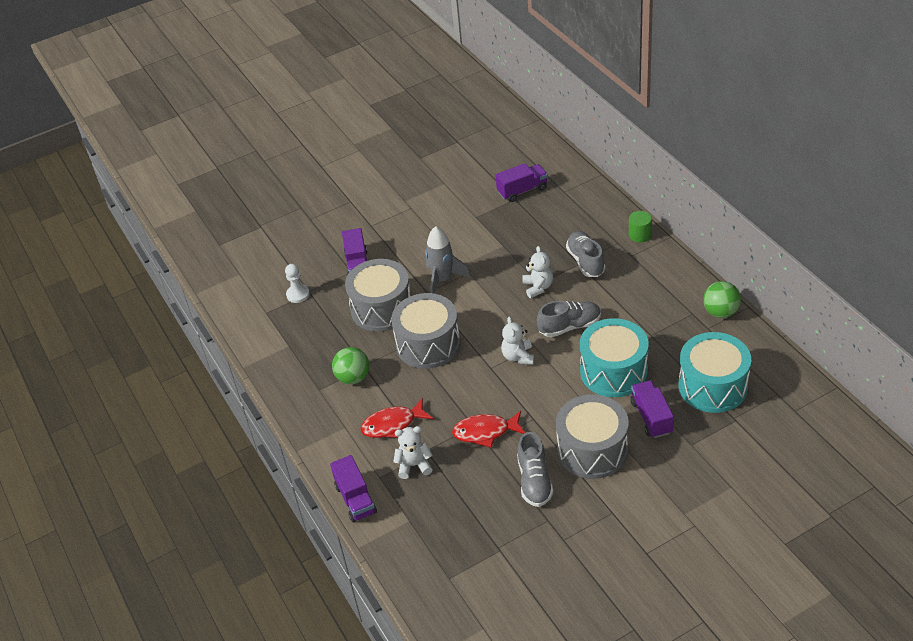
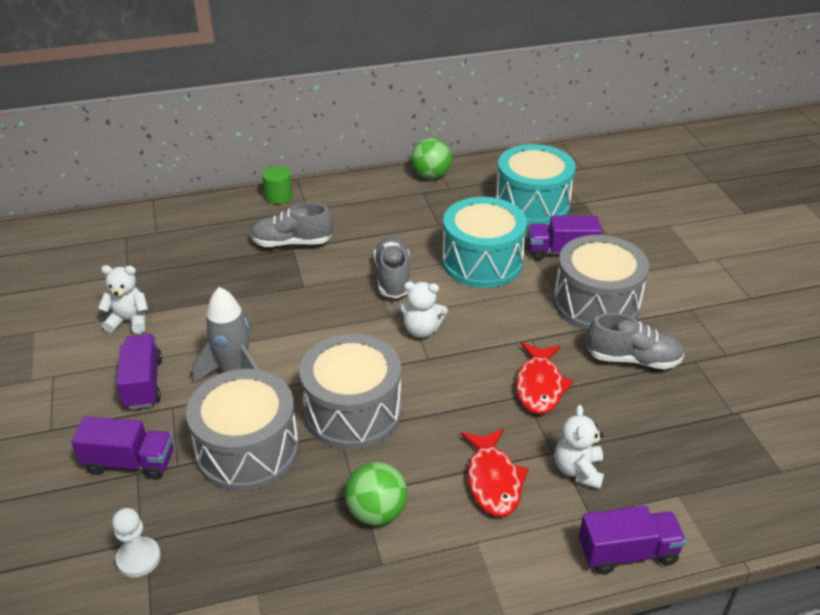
camera: 80 degrees left, 5 degrees down
purple truck [496,163,548,202] -> purple truck moved to [117,334,162,409]
white teddy bear [522,246,553,298] -> white teddy bear moved to [98,265,148,334]

